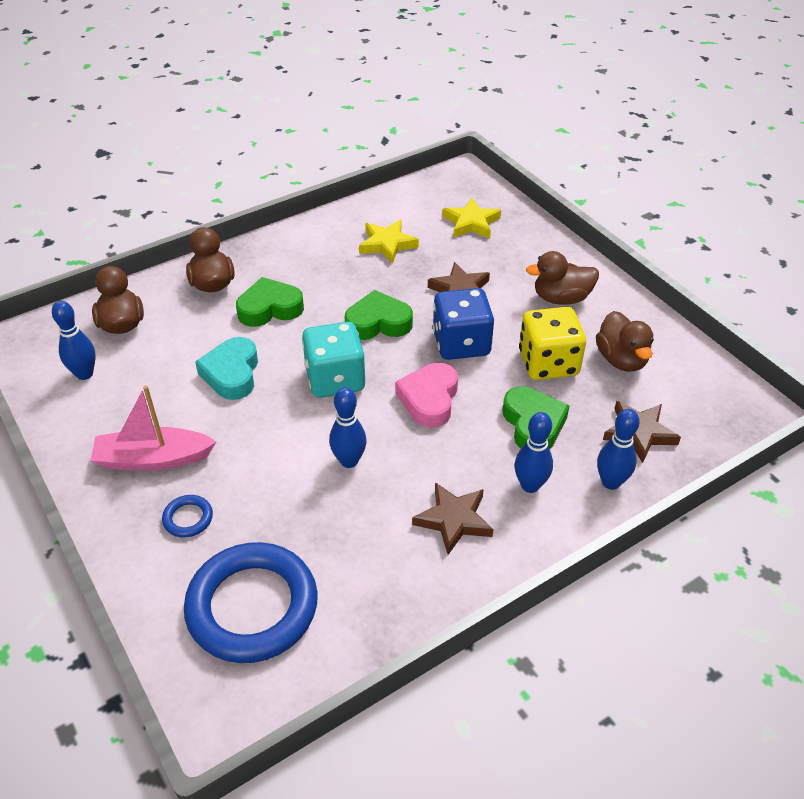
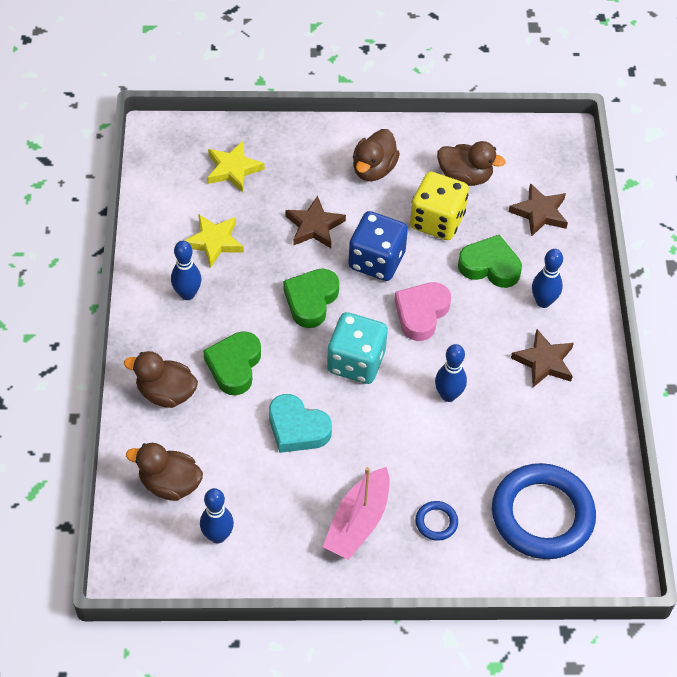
camera: 60 degrees left, 10 degrees up
pink heart [395,363,458,428] -> pink heart turned 75 degrees clockwise [394,282,451,341]
blue bowling pin [597,409,640,490] -> blue bowling pin moved to [171,241,202,300]

